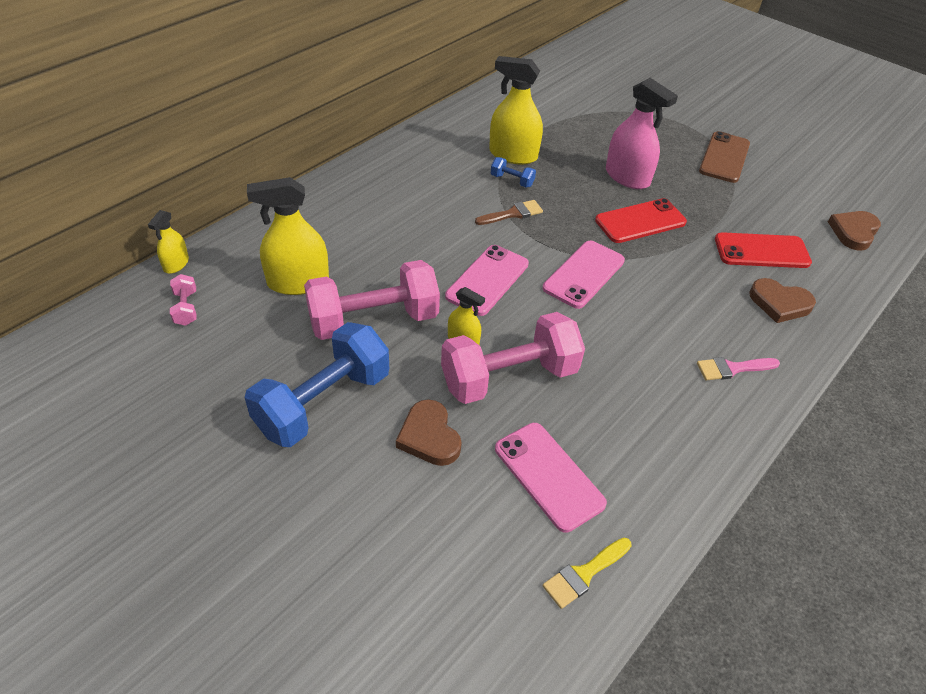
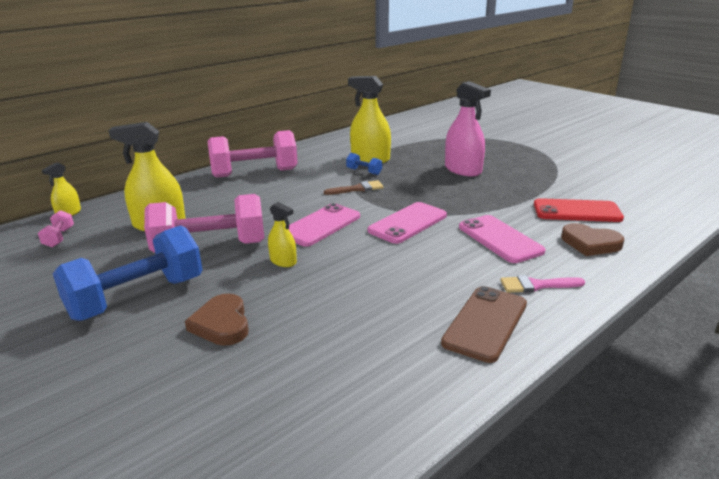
camera: 10 degrees right, 20 degrees down
pink dumbbell [441,312,585,404] -> pink dumbbell moved to [207,130,298,178]
pink phone [495,423,607,533] -> pink phone moved to [459,215,546,263]
yellow brush [543,538,632,609] -> none
red phone [595,198,687,243] -> none
brown phone [699,131,750,183] -> brown phone moved to [441,286,527,363]
brown heart [828,211,881,251] -> none

